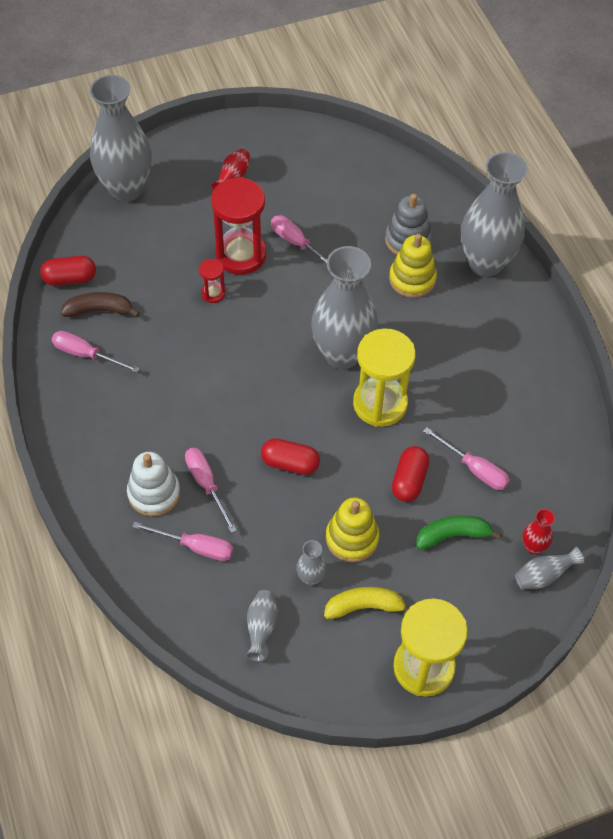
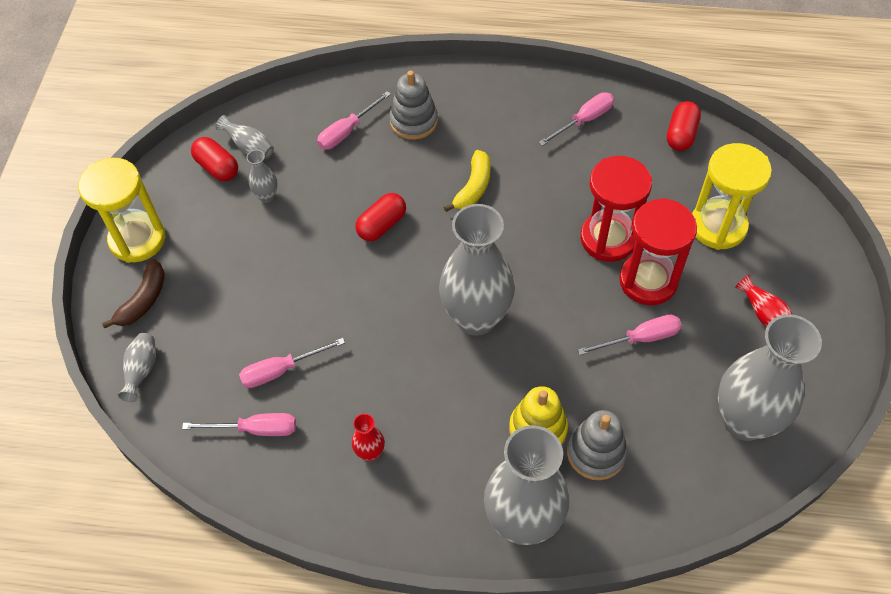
camera: 120 degrees right, 0 degrees up
brown banana [61,292,140,317] -> brown banana moved to [102,260,165,328]
grey vase [90,75,152,202] -> grey vase moved to [718,314,822,441]
white stacking toy [127,452,180,516] -> grey stacking toy [389,70,438,140]
pink screwdriver [185,448,237,533] -> pink screwdriver moved to [182,413,296,436]
red hourglass [199,259,225,303] -> red hourglass [580,156,652,262], size x2.15
yellow banana [324,587,409,619] -> yellow banana moved to [444,150,490,212]
yellow stacking toy [326,498,380,562] -> none
yellow hourglass [353,328,416,427] -> yellow hourglass moved to [692,143,772,250]
red capsule [392,446,429,502] -> red capsule moved to [191,137,238,181]
green banana [416,515,502,549] -> none
red vase [522,509,555,555] -> red vase moved to [352,414,385,461]

